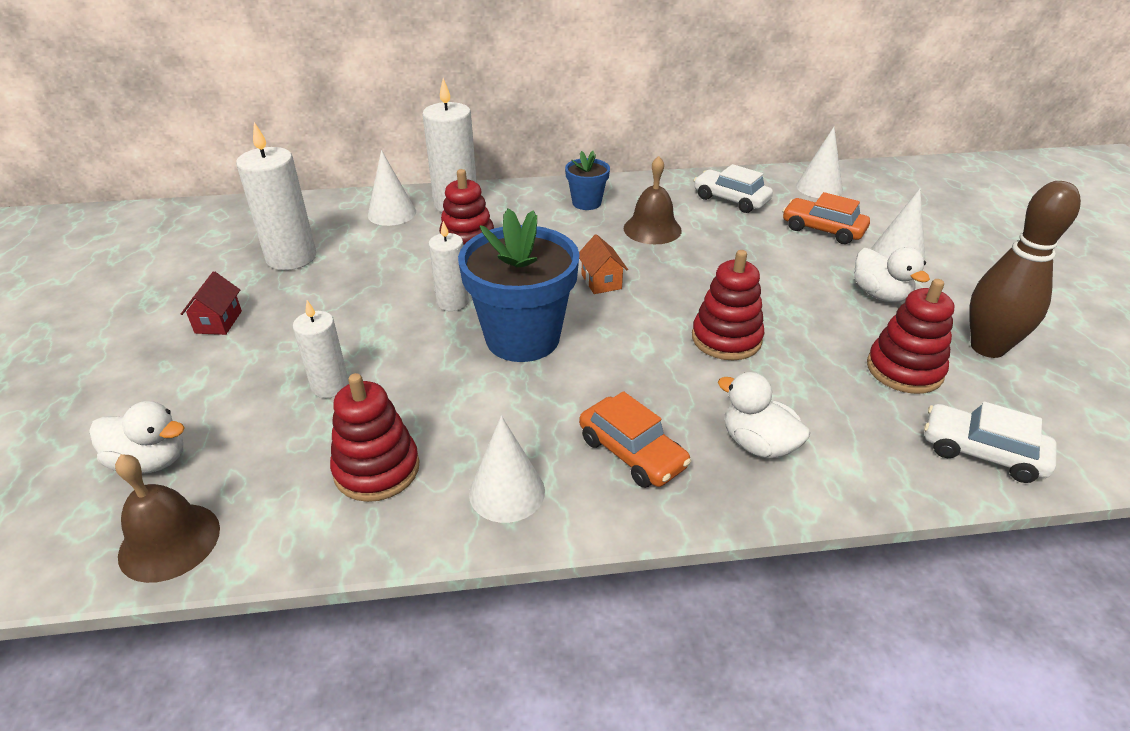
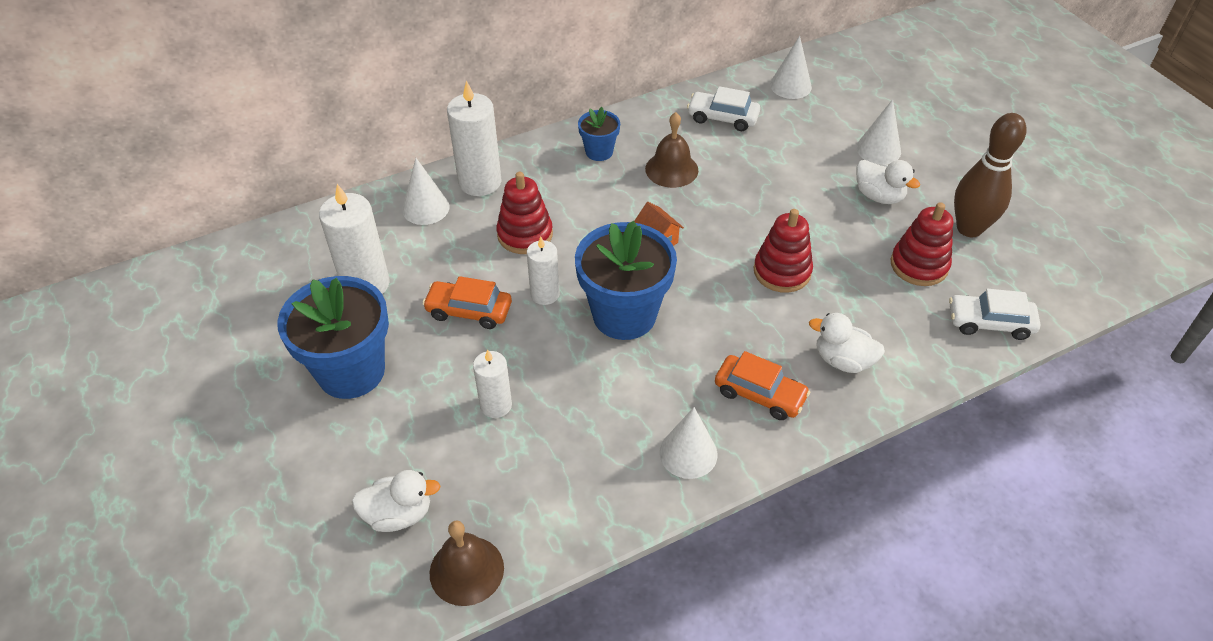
camera: 20 degrees left, 10 degrees up
red house [181,271,242,335] -> blue flower pot [278,276,389,399]
red stacking toy [330,373,419,502] -> none
orange car [783,192,870,244] -> orange car moved to [422,276,512,329]

